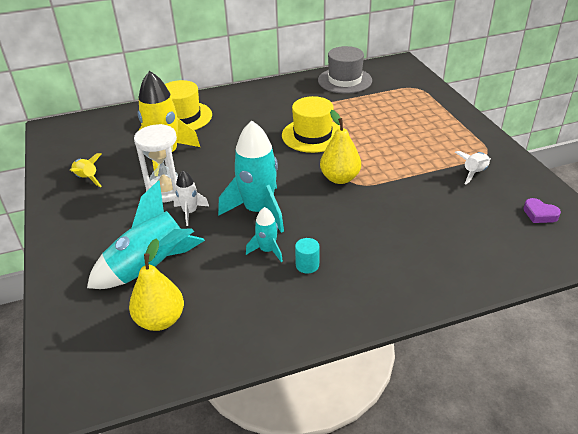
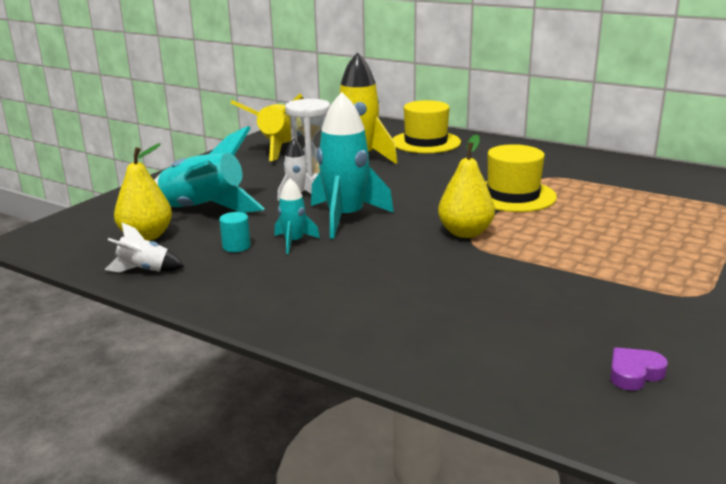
camera: 50 degrees right, 15 degrees down
yellow rocket [70,153,102,187] -> yellow rocket [230,94,304,161], size x1.99
turquoise cylinder [295,238,320,274] -> turquoise cylinder moved to [219,212,251,252]
grey hat [318,46,372,94] -> none
white rocket [455,151,491,184] -> white rocket moved to [104,222,184,272]
purple heart [523,198,561,223] -> purple heart turned 60 degrees clockwise [610,347,668,391]

